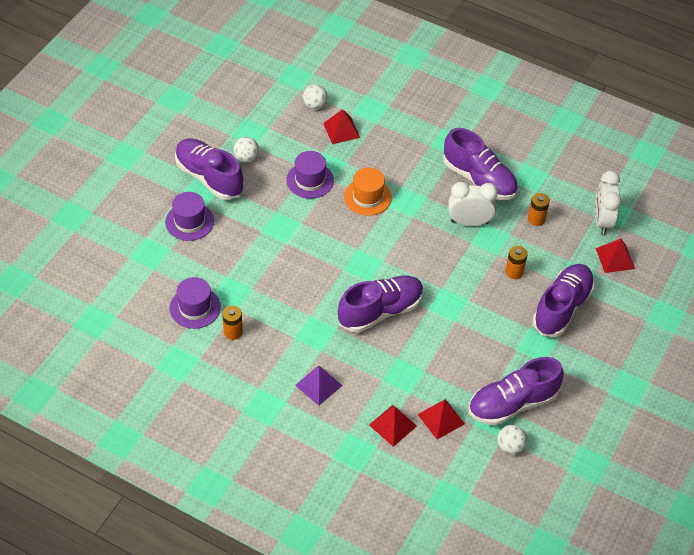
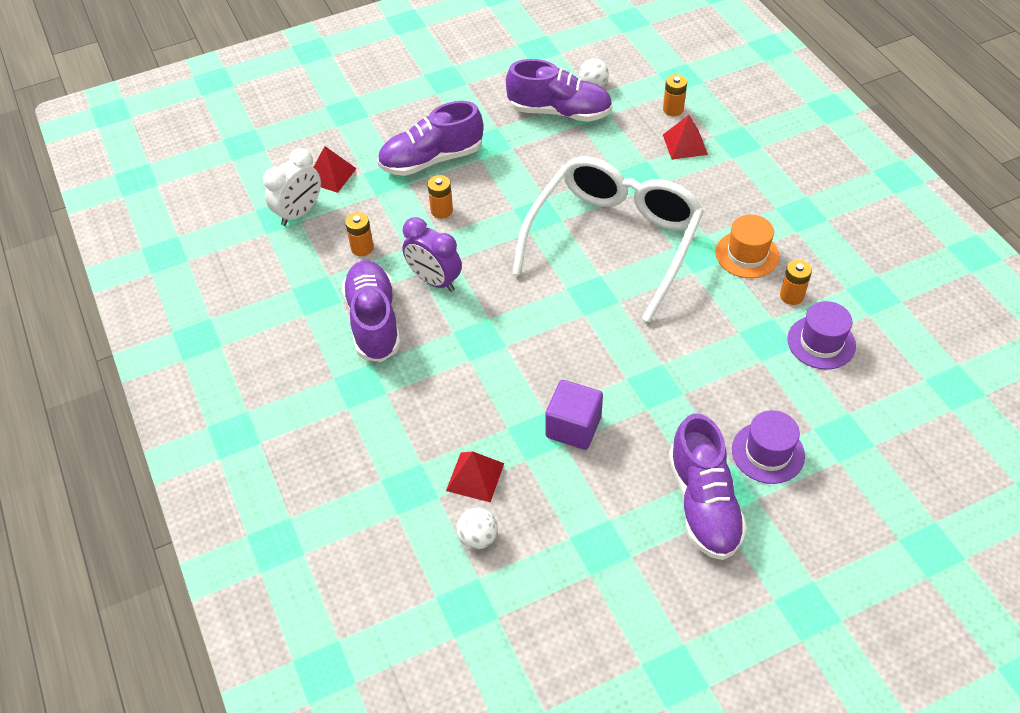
camera: 140 degrees left, 0 degrees up
white ball [233,137,259,162] -> none
purple hat [286,151,334,199] -> purple cube [545,380,603,450]
purple pyramid [295,366,343,406] -> none
purple shoe [338,275,424,333] -> white glasses [512,156,704,323]
orange hat [344,167,392,216] -> orange hat moved to [716,215,779,278]
red pyramid [418,399,465,439] -> none
white clock [449,182,498,226] -> purple clock [402,217,462,292]
none -> orange battery [663,74,687,116]

